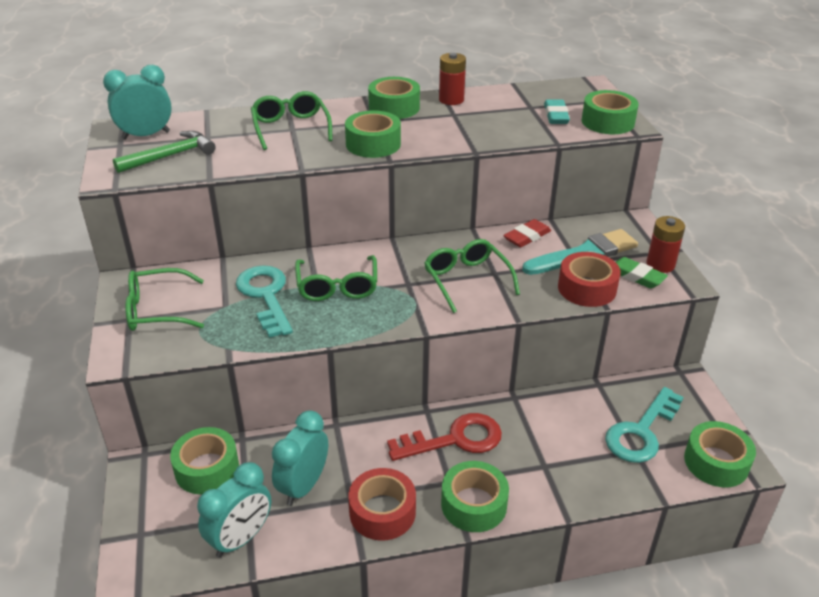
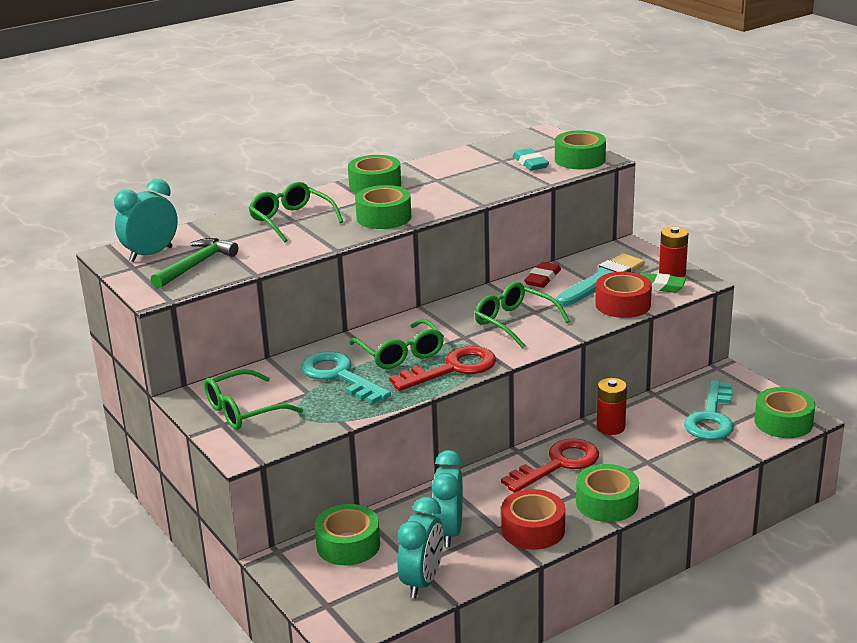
camera: 20 degrees left, 10 degrees down
red battery [439,53,466,105] -> red battery moved to [596,378,627,435]
none -> red key [389,346,496,391]

